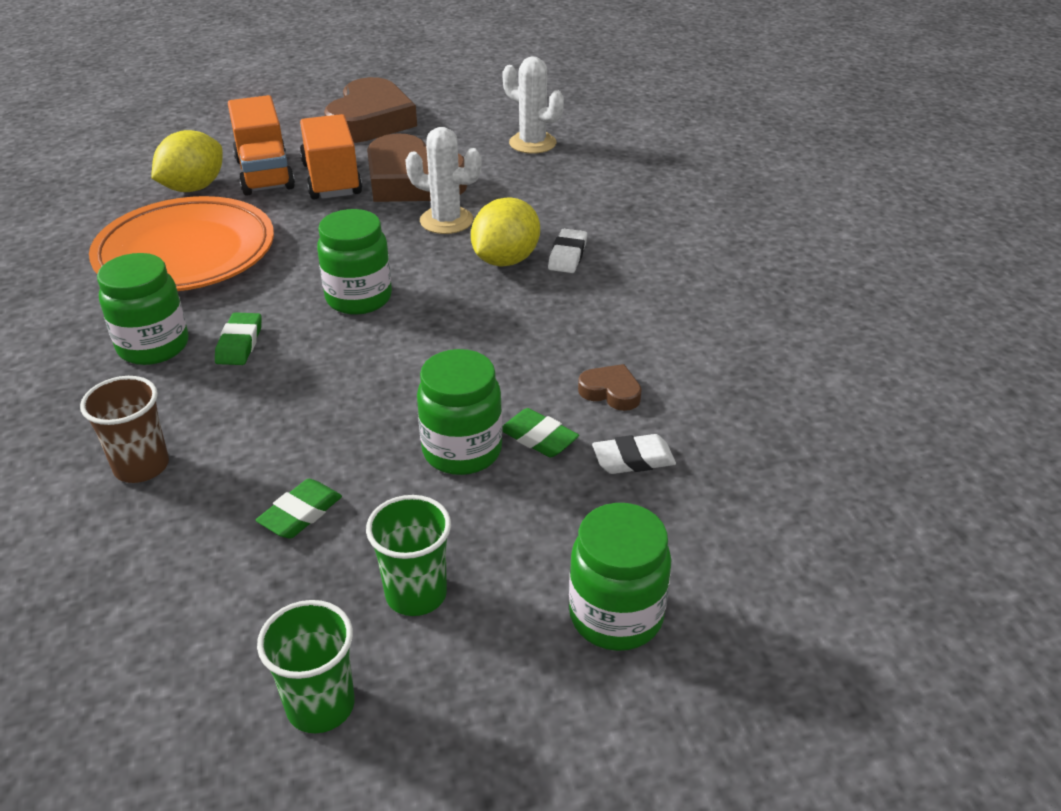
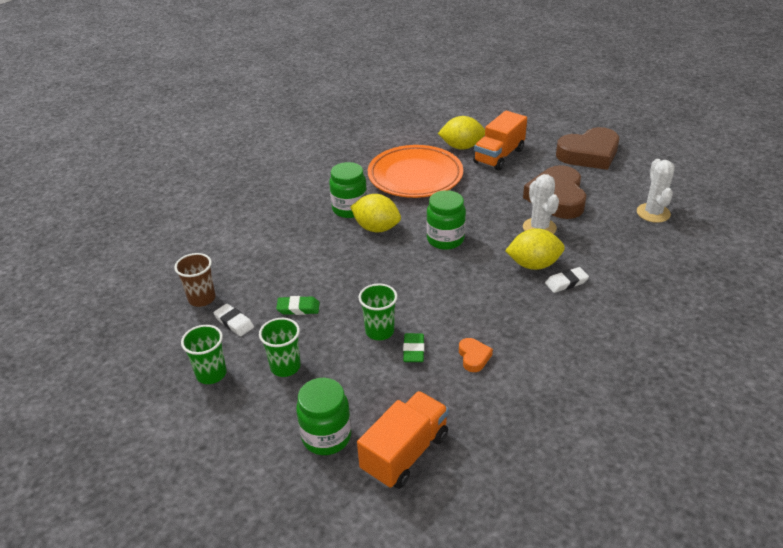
camera: 55 degrees right, 0 degrees up
brown cup [80,376,169,483] -> brown cup moved to [174,253,216,307]
green eraser [215,312,262,365] -> yellow lemon [351,194,401,233]
orange truck [300,114,362,199] -> orange truck moved to [357,391,449,489]
green jar [417,349,502,475] -> green cup [359,284,397,340]
brown heart [578,364,642,411] -> orange heart [459,338,493,372]
white eraser [592,434,676,474] -> white eraser moved to [213,304,254,336]

